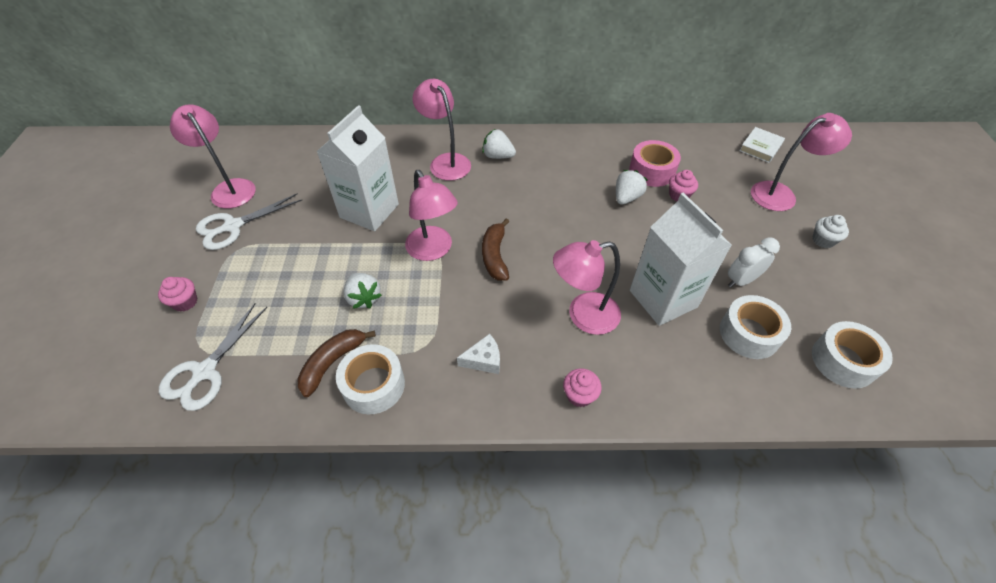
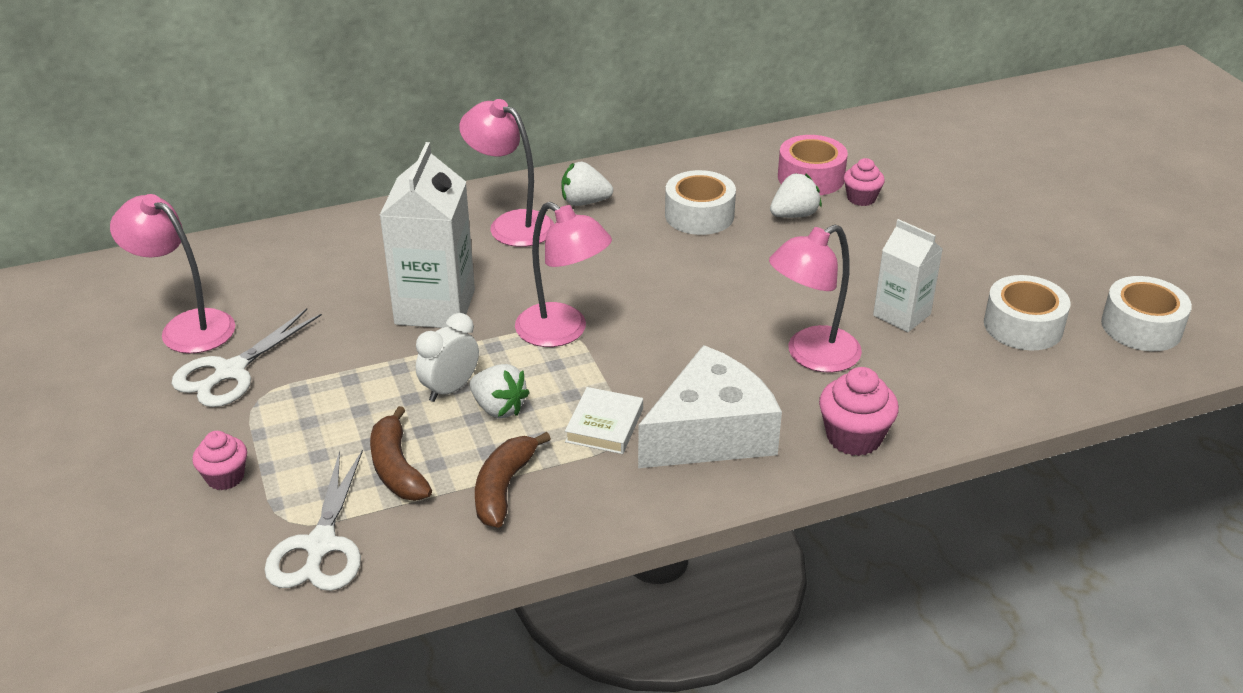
camera: 20 degrees left, 15 degrees down
white tape [336,344,405,414] -> white tape moved to [665,170,736,235]
white cheese [457,334,500,374] -> white cheese [638,345,782,468], size x2.31
brown banana [482,218,509,281] -> brown banana moved to [370,406,432,501]
pink cupcake [563,368,602,407] -> pink cupcake [819,367,899,456], size x1.52
white strawberry [616,170,647,205] -> white strawberry turned 45 degrees clockwise [770,173,822,218]
white carton [630,193,732,326] -> white carton [873,219,943,332], size x0.61
white clock [728,237,780,288] -> white clock moved to [416,313,479,402]
white book [739,127,785,163] -> white book moved to [565,387,643,454]
pink lamp [751,113,852,211] -> none
white cupcake [813,215,849,248] -> none

